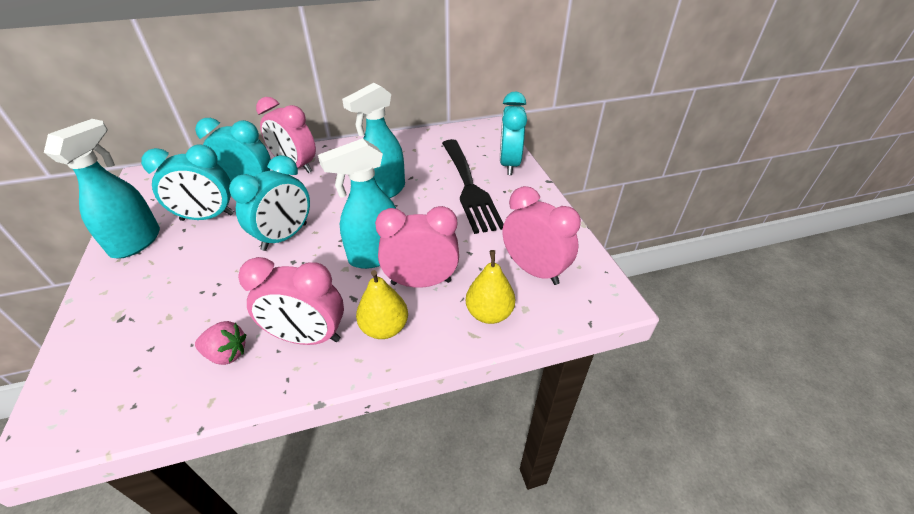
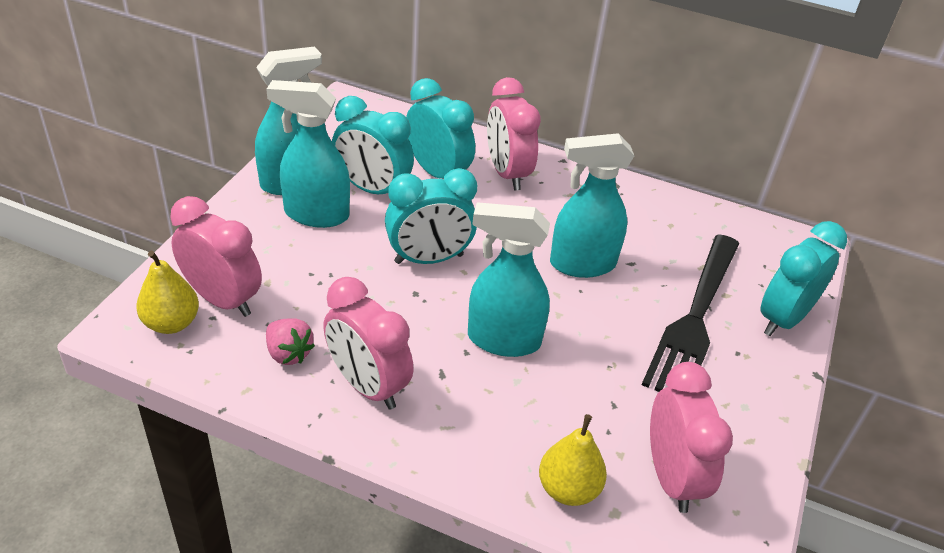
camera: 35 degrees right, 0 degrees up
yellow pear [356,270,408,339] -> yellow pear moved to [136,251,199,334]
pink clock [375,206,459,288] -> pink clock moved to [170,196,262,317]
none -> turquoise spray bottle [266,80,350,228]

